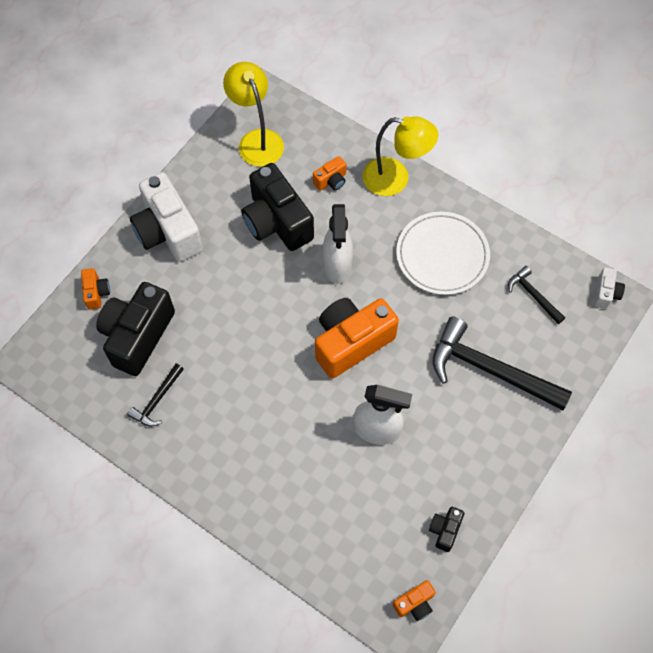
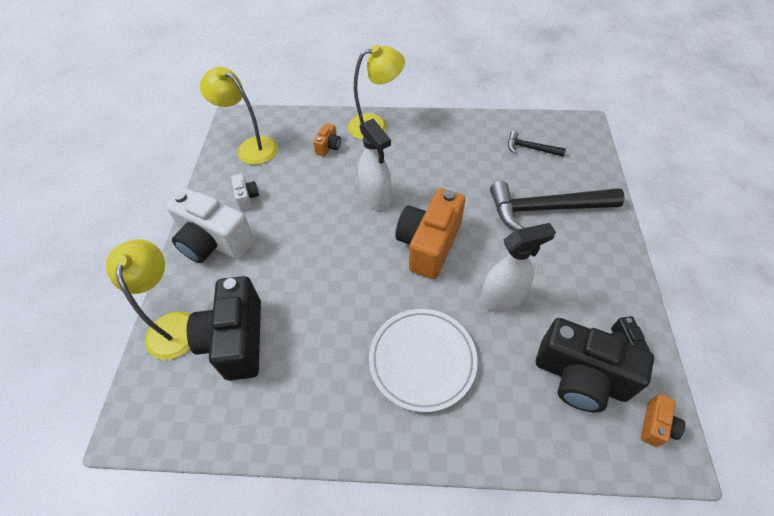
camera: 30 degrees left, 10 degrees down
orange camera [81,268,110,310] -> yellow lamp [106,239,190,360]
black hammer [128,363,184,427] -> none
black camera [241,163,314,251] -> black camera moved to [536,318,654,413]
white plate [396,212,490,295] -> white plate moved to [369,309,478,412]
white camera [594,267,625,309] -> white camera moved to [231,174,259,210]

